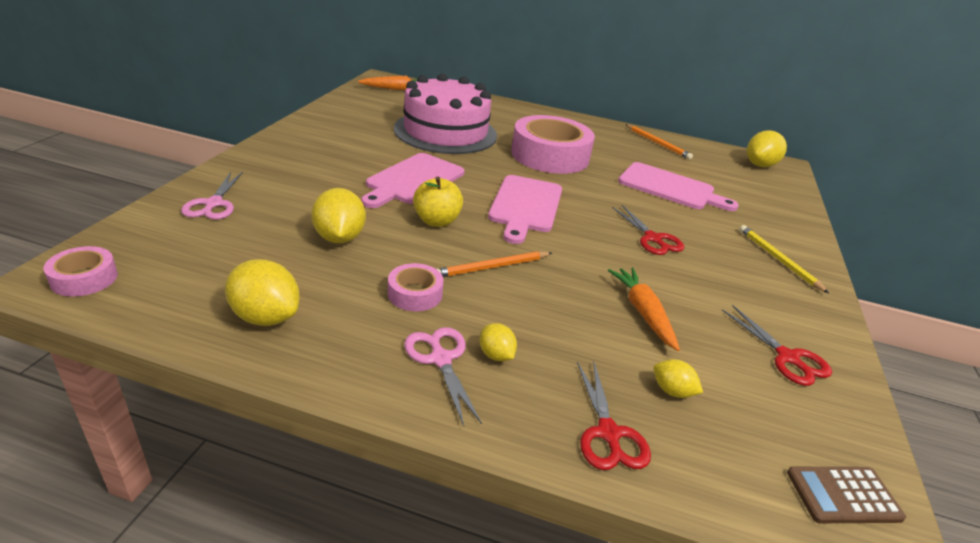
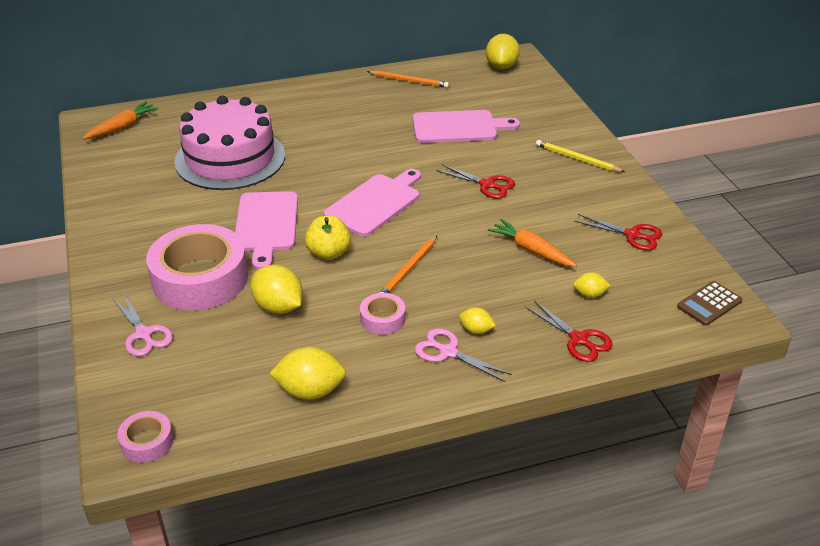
camera: 30 degrees left, 5 degrees up
pink cutting board [488,175,562,244] -> pink cutting board turned 120 degrees counterclockwise [324,169,421,237]
pink tape [511,115,595,174] -> pink tape moved to [146,224,248,310]

